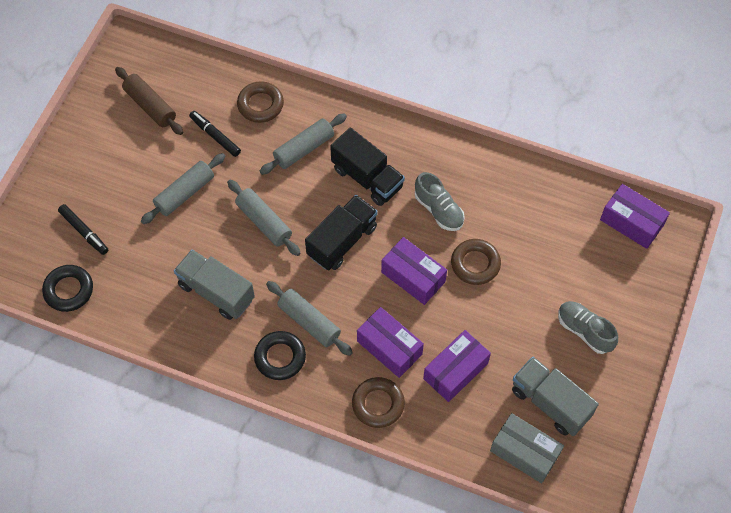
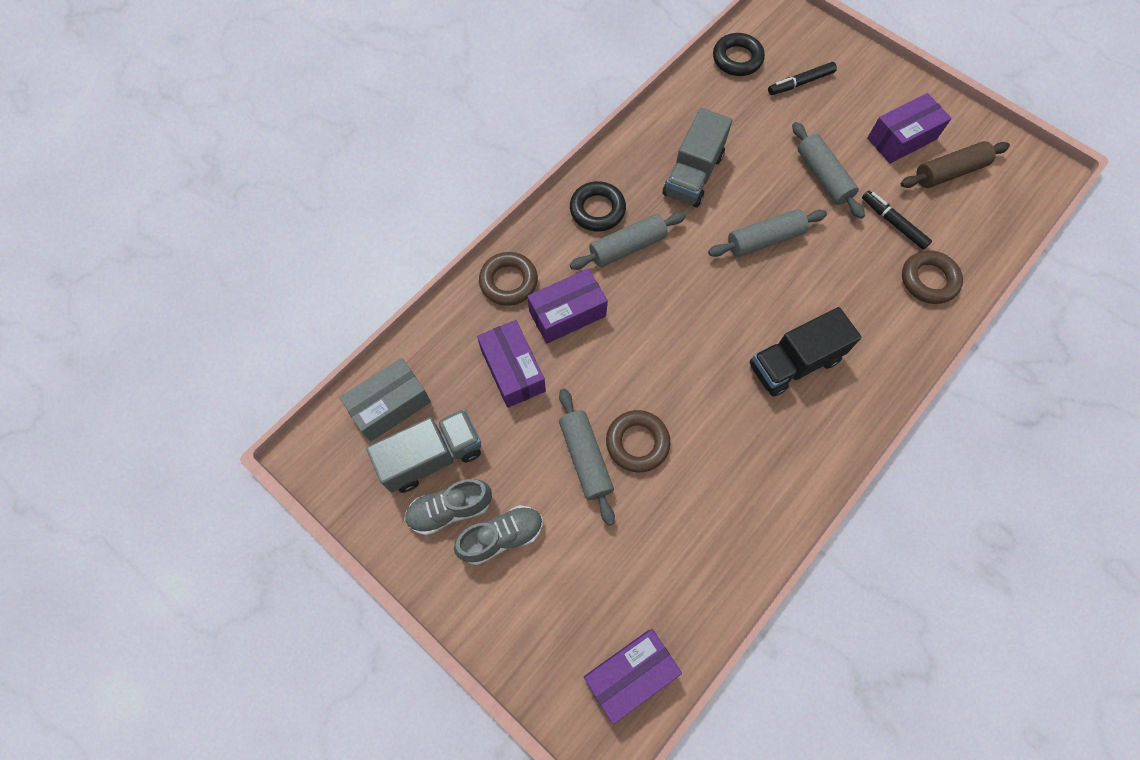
camera: 110 degrees right, 5 degrees up
grey truck [174,249,255,320] -> grey truck turned 150 degrees clockwise [663,108,732,207]
black marker [189,111,241,157] -> black marker turned 105 degrees counterclockwise [862,190,932,250]
grey rolling pin [260,113,347,175] -> grey rolling pin moved to [559,389,615,526]
black truck [305,195,378,270] -> none
purple box [381,237,447,305] -> purple box moved to [867,93,952,164]
grey shoe [415,172,465,231] -> grey shoe moved to [404,479,492,535]

